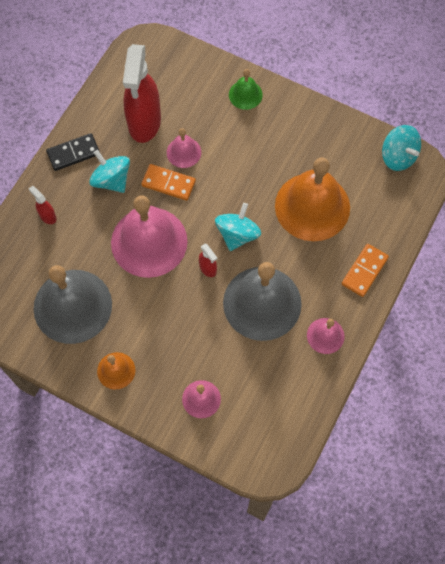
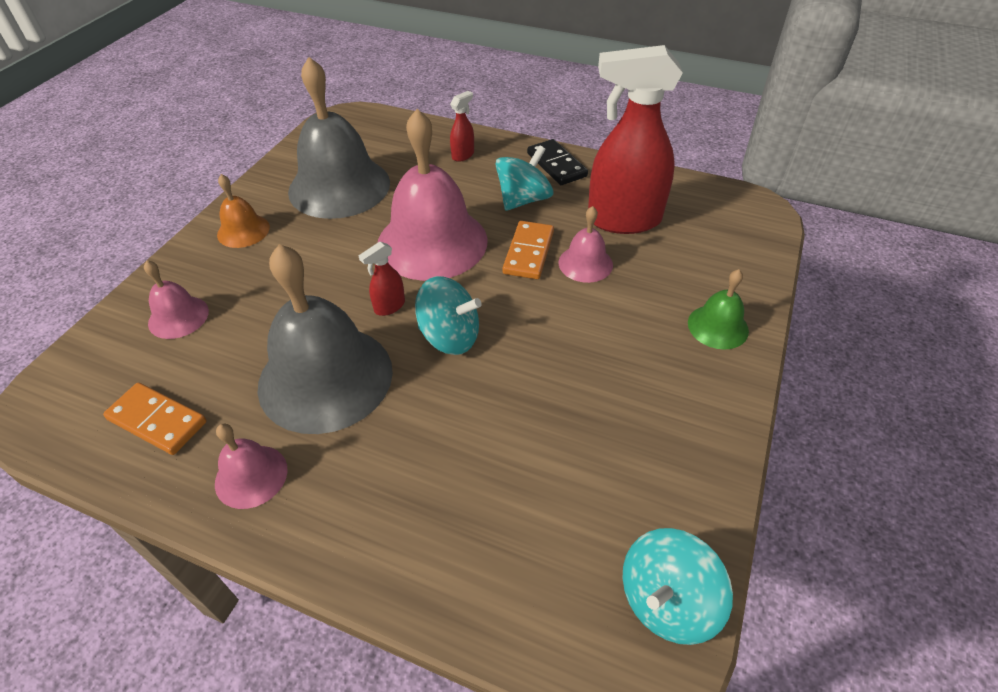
camera: 85 degrees right, 20 degrees down
orange bell [275,157,350,241] -> none
orange domino [342,244,389,297] -> orange domino moved to [103,383,207,455]

